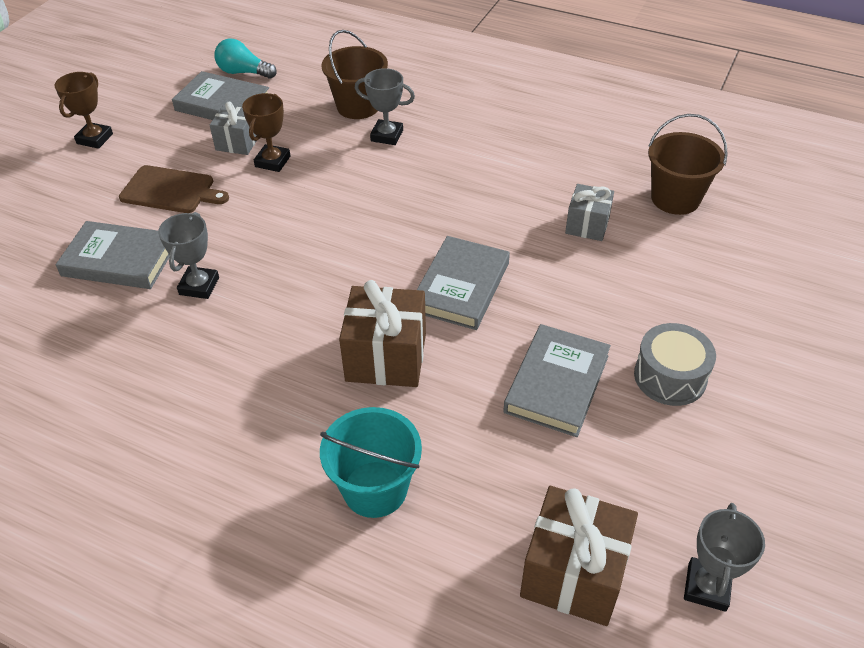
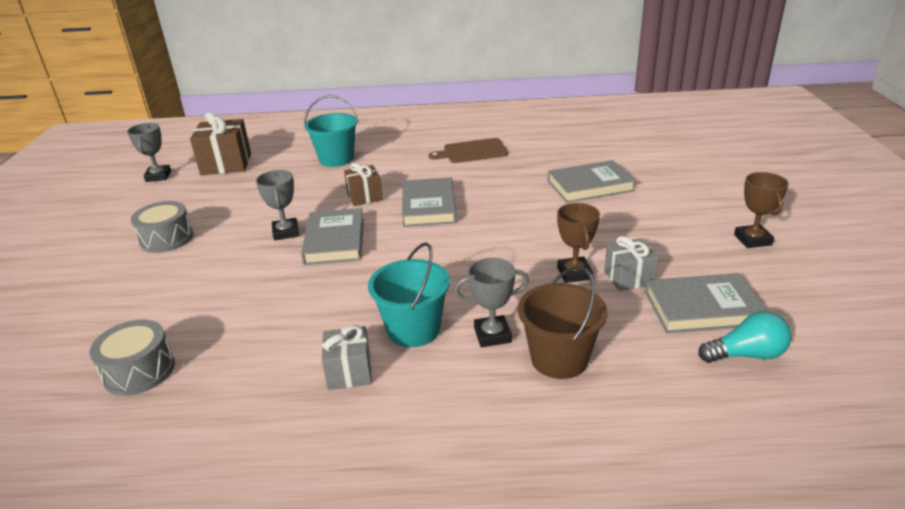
camera: 155 degrees right, 15 degrees down
brown cutting board [119,165,229,213] -> brown cutting board moved to [429,138,508,163]
grey trophy [158,212,219,299] -> grey trophy moved to [256,170,299,241]
brown gift [339,280,426,387] -> brown gift [344,163,383,206], size x0.61
grey book [503,324,611,437] -> grey book moved to [402,177,457,227]
grey gift [565,184,614,241] -> grey gift moved to [322,325,372,390]
brown bucket [648,114,728,215] -> grey drum [89,320,175,396]
none -> turquoise bucket [368,243,450,347]

